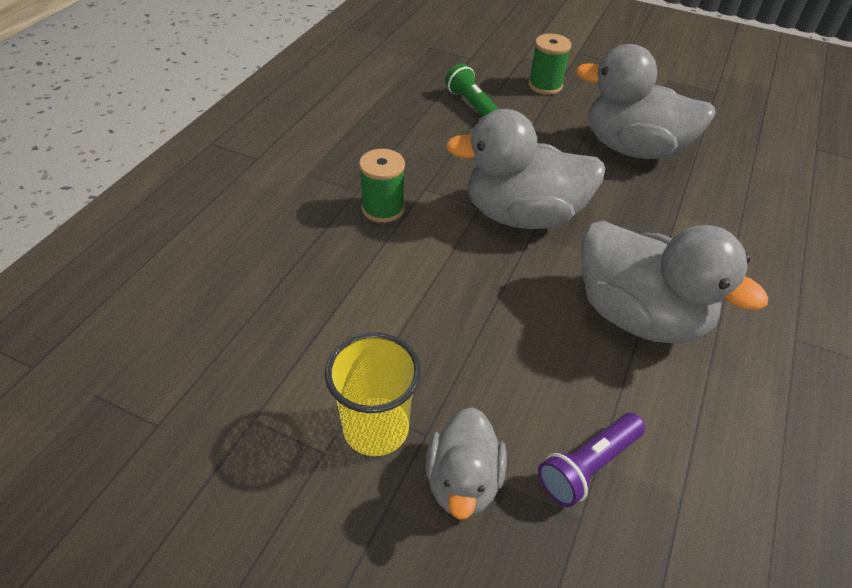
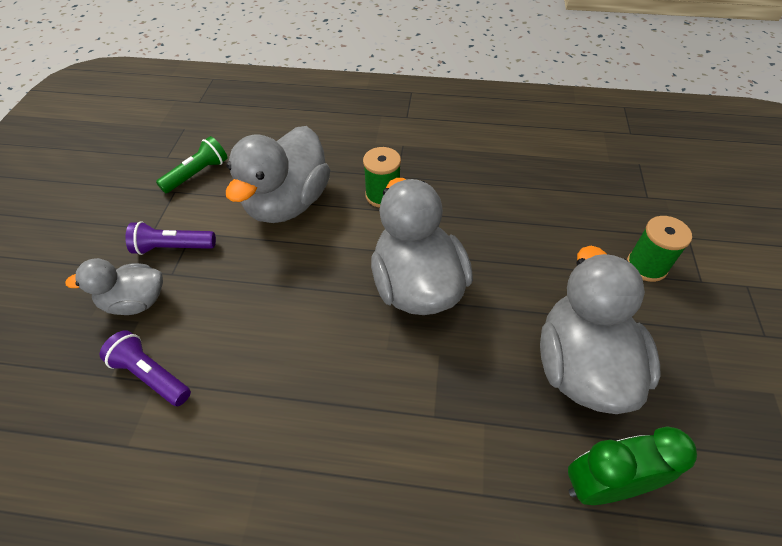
camera: 75 degrees right, 5 degrees up
yellow cup [325,332,421,456] -> purple flashlight [125,221,216,255]
green flashlight [445,63,498,117] -> green flashlight moved to [156,136,228,193]
grey duck [581,221,768,343] -> grey duck moved to [226,126,330,223]
none -> green clock [568,426,697,505]

